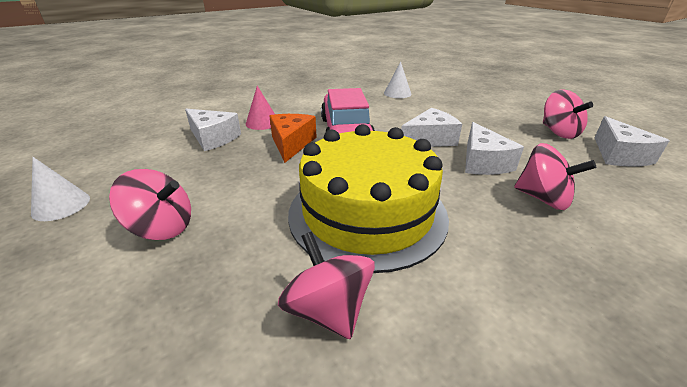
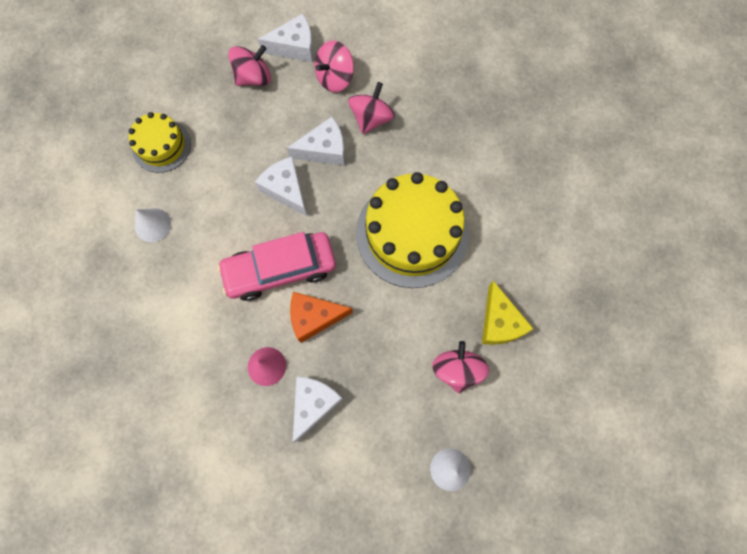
camera: 100 degrees left, 40 degrees up
pink spinning top [278,232,375,339] -> pink spinning top moved to [315,40,354,92]
none -> yellow cake [128,112,191,173]
none -> yellow cheese [482,281,534,345]

